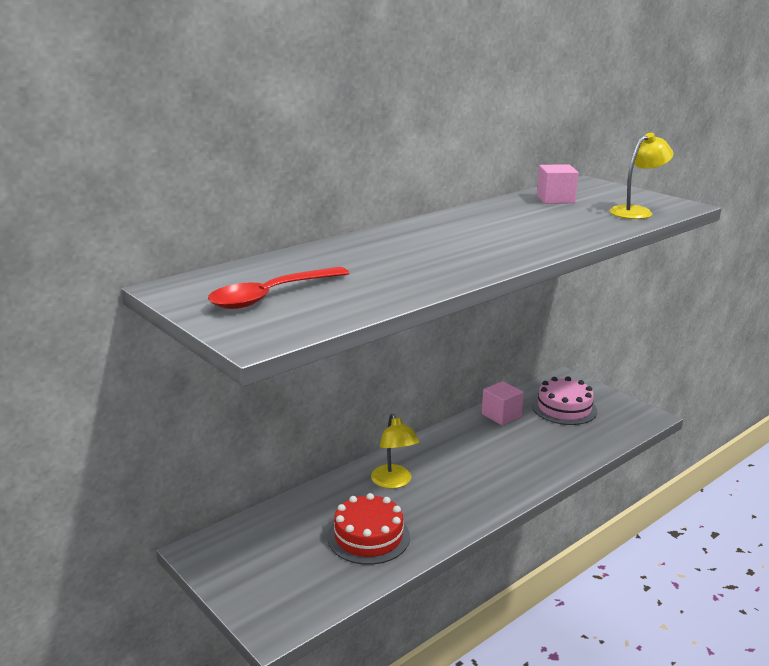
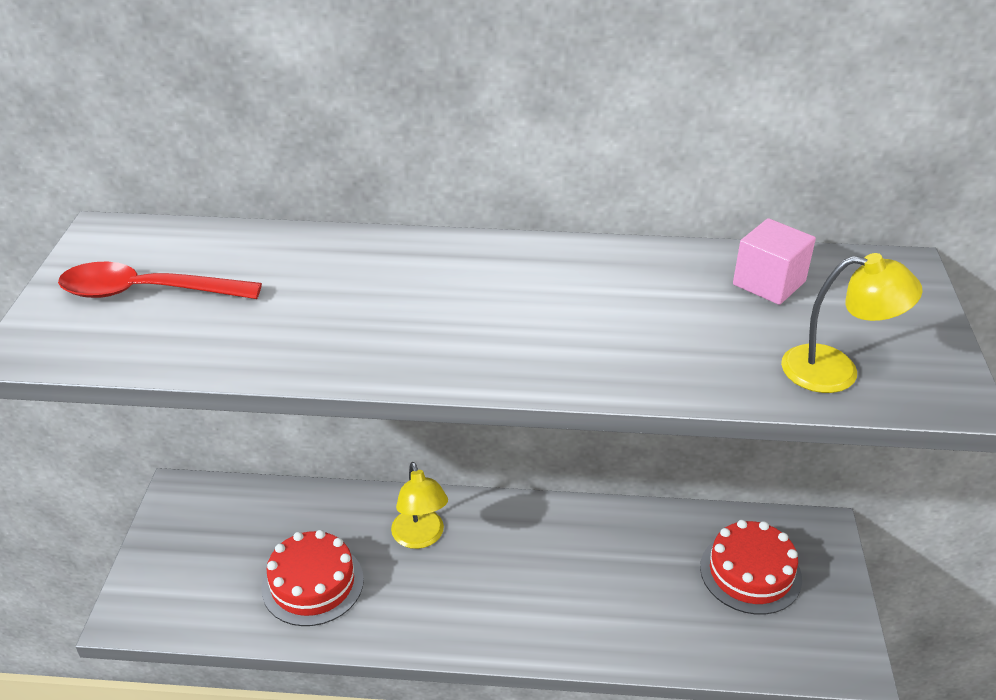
camera: 45 degrees right, 15 degrees up
yellow lamp [371,414,419,489] -> yellow lamp turned 45 degrees counterclockwise [391,462,448,549]
pink cube [482,381,524,425] -> none
pink cake [532,376,597,425] -> red cake [700,520,802,615]

